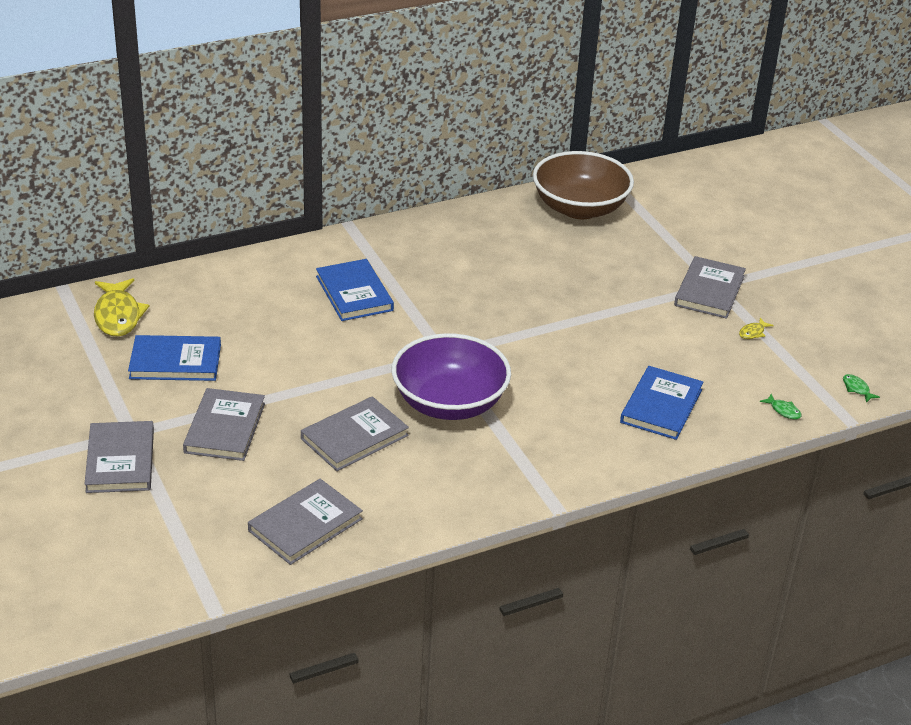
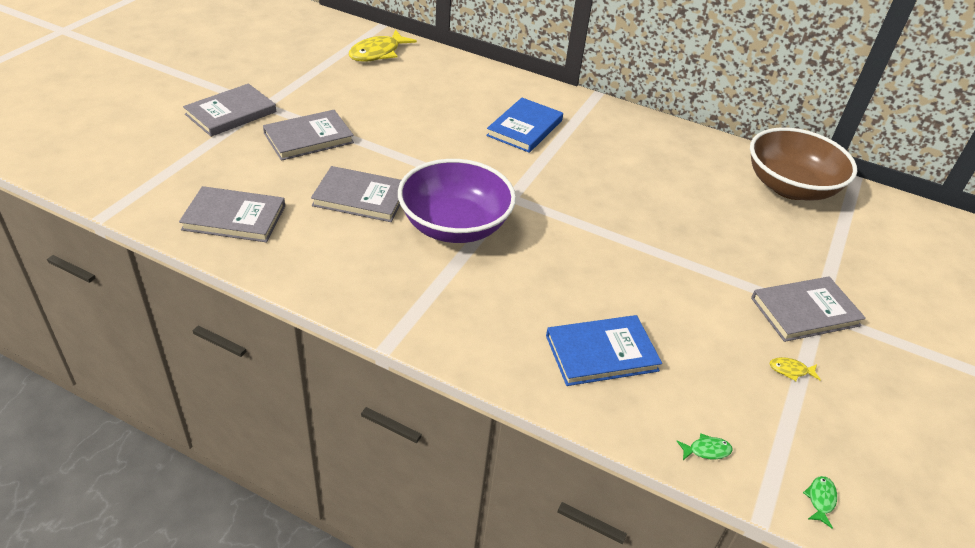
camera: 50 degrees right, 5 degrees up
blue book [128,335,221,381] -> none
green fish [760,394,802,419] -> green fish turned 105 degrees counterclockwise [677,433,733,460]

